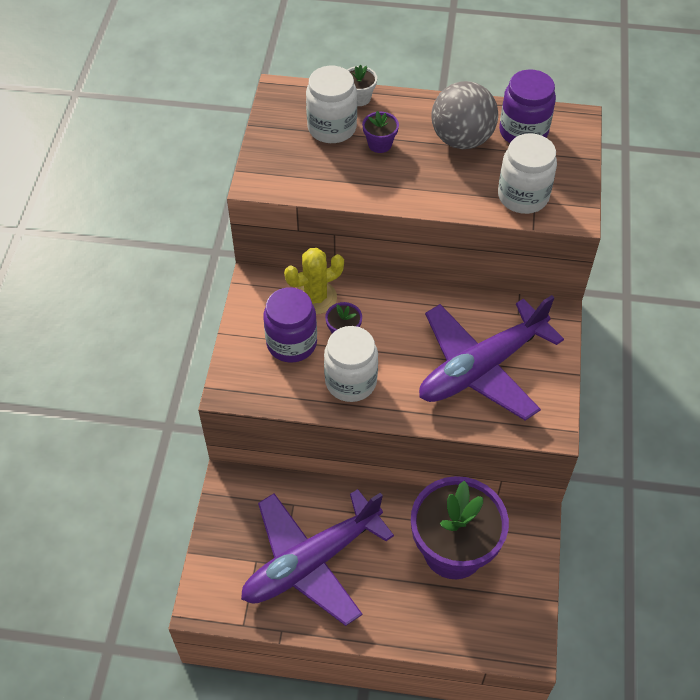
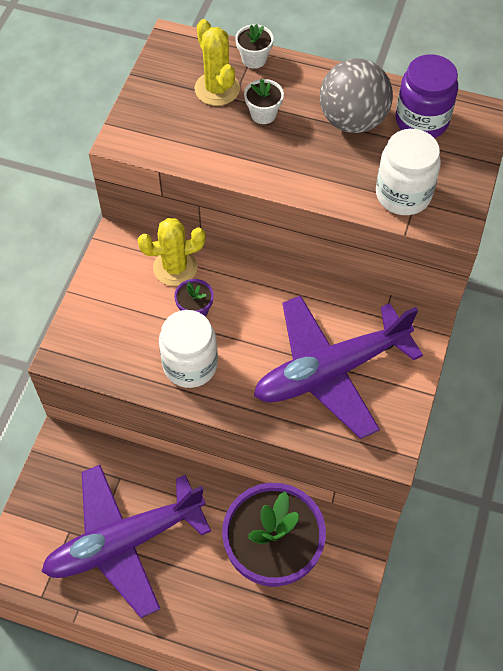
camera: 10 degrees right, 5 degrees up
purple jar [263,287,317,363] -> none
white jar [306,66,357,143] -> yellow cactus [195,19,240,106]
purple flower pot [362,111,399,153] -> white flower pot [244,79,284,124]

